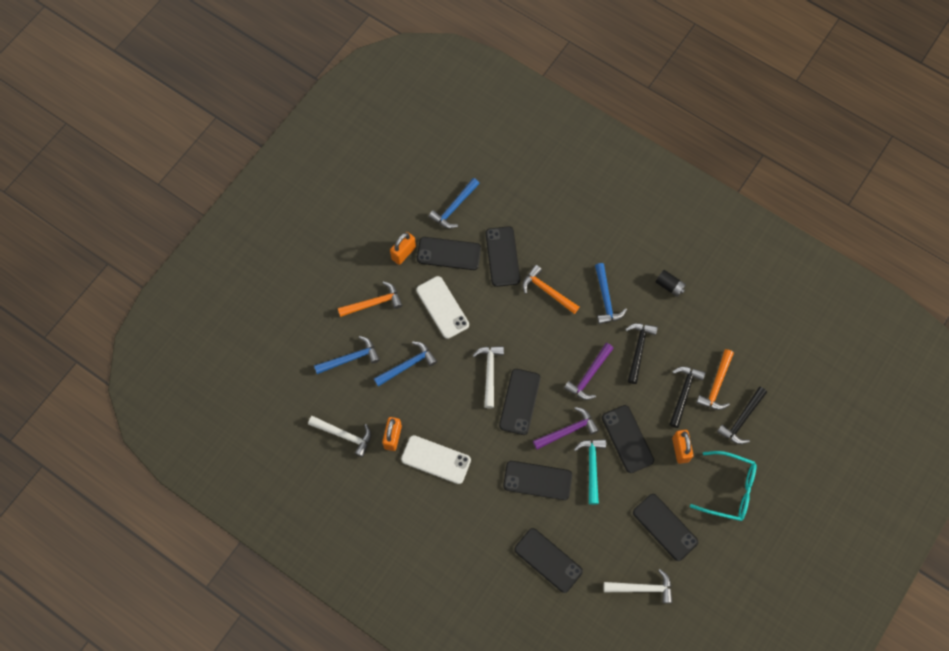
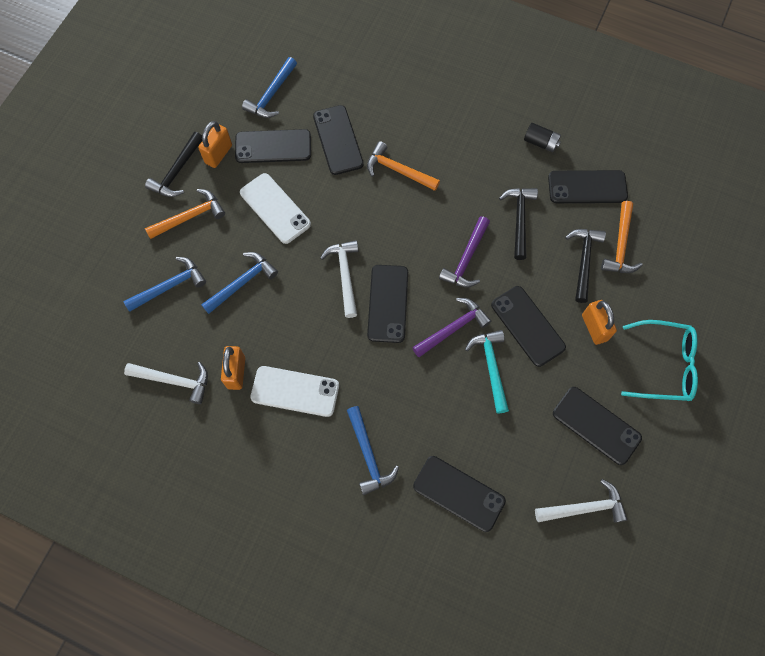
camera: 10 degrees left, 0 degrees up
black phone [503,461,572,500] -> black phone moved to [548,170,628,203]
blue hammer [595,263,627,324] -> blue hammer moved to [347,406,399,495]
black hammer [717,387,767,445] -> black hammer moved to [145,132,202,197]

